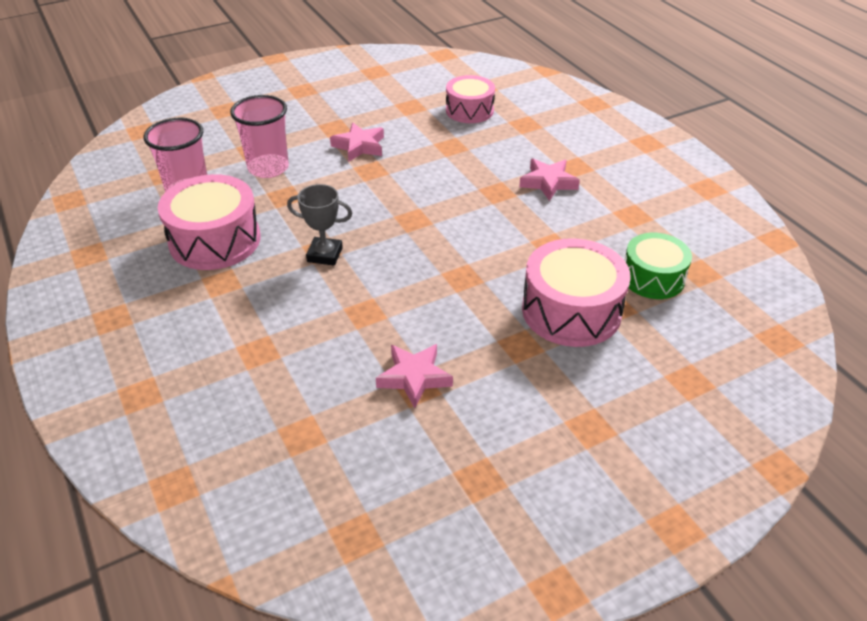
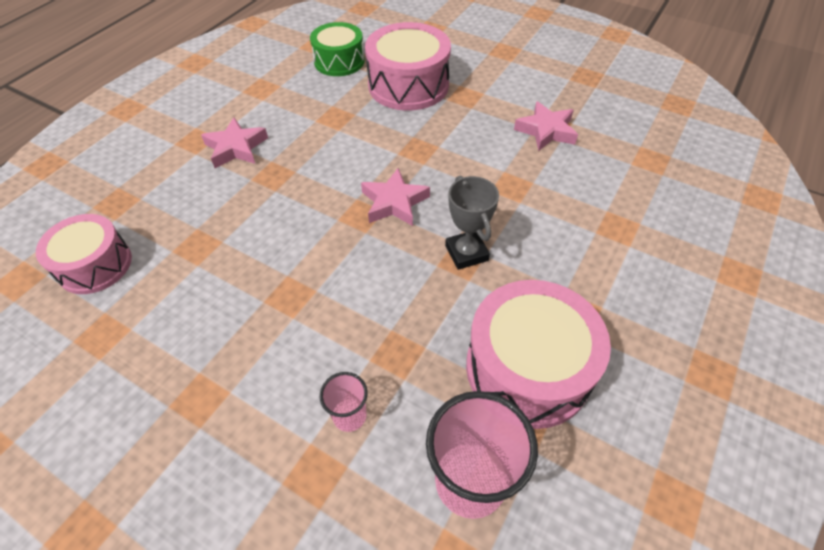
camera: 120 degrees left, 10 degrees up
pink cup [230,95,289,178] -> pink cup [320,372,368,432], size x0.51
pink star [330,122,384,162] -> pink star moved to [361,168,430,226]

